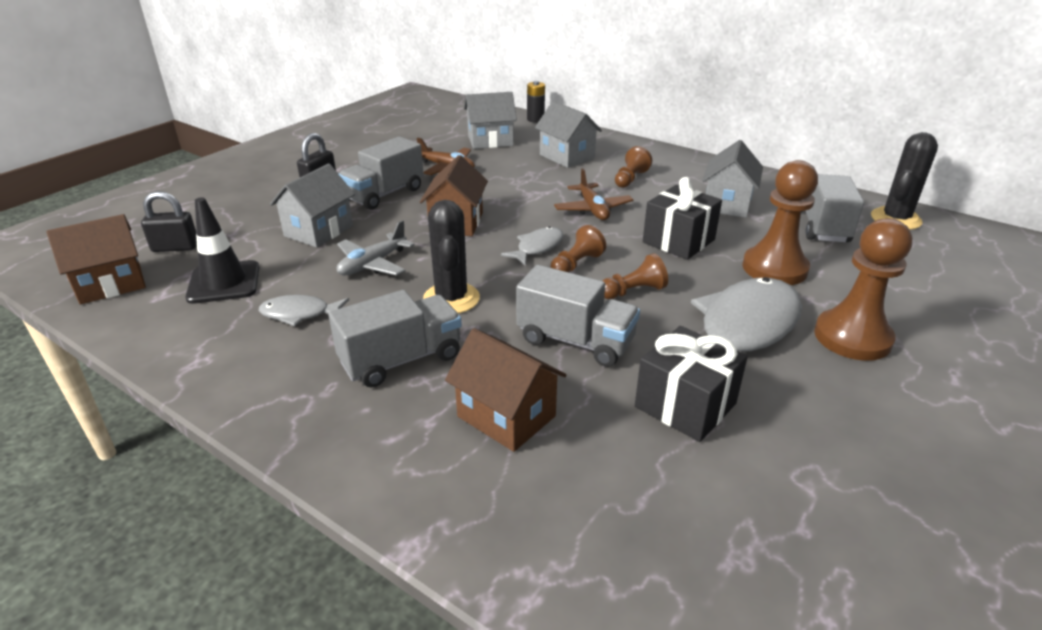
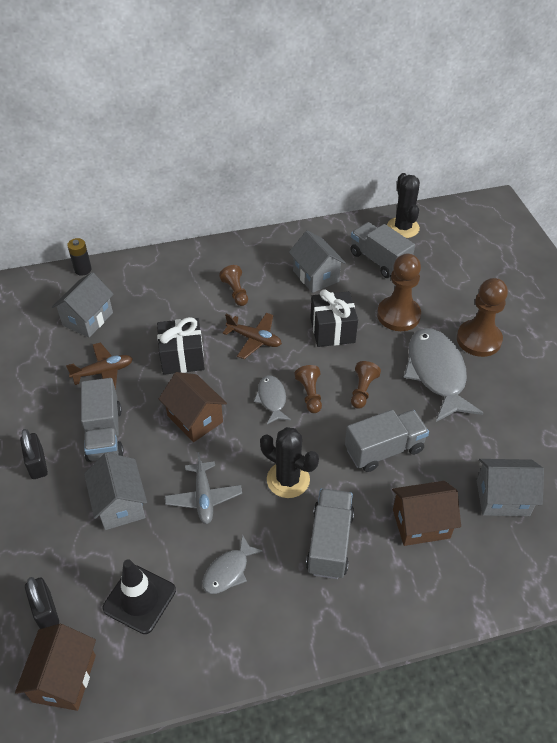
camera: 50 degrees left, 15 degrees up
black padlock [141,191,197,252] -> black padlock turned 60 degrees counterclockwise [25,577,59,629]
grey house [535,101,602,168] -> grey house moved to [477,459,544,516]
black gift [635,326,748,442] -> black gift moved to [157,317,205,375]

